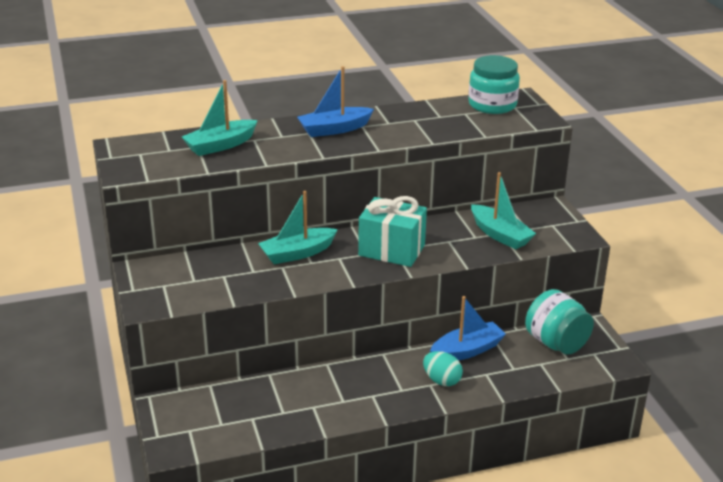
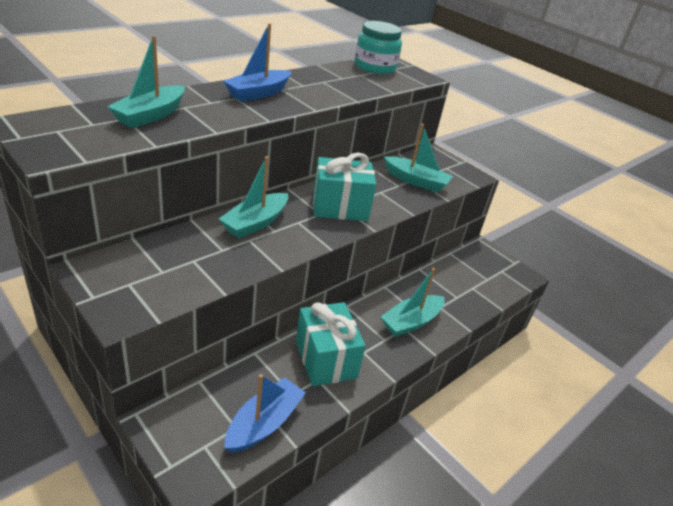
camera: 30 degrees left, 5 degrees up
turquoise egg [423,351,463,386] -> turquoise boat [381,268,445,337]
blue boat [430,296,506,360] -> blue boat moved to [224,374,306,453]
turquoise jar [525,289,594,355] -> none
none -> turquoise gift [296,302,366,386]

